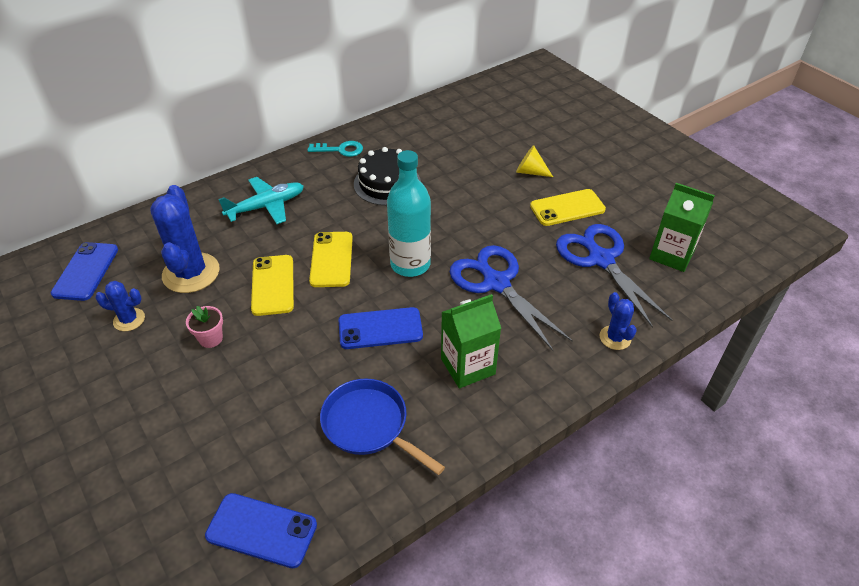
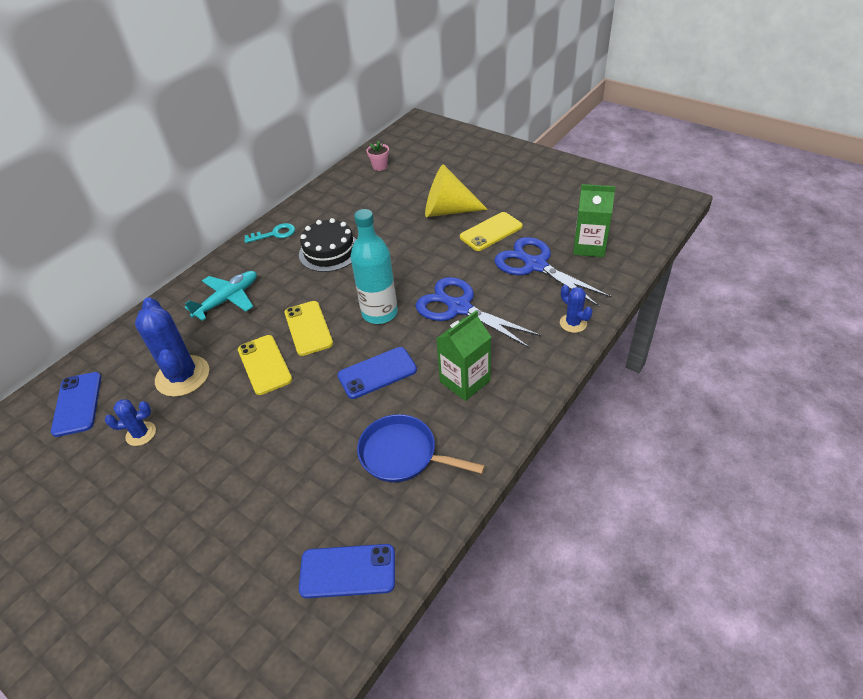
camera: 15 degrees left, 0 degrees up
pink flower pot [186,306,223,348] -> pink flower pot moved to [367,140,389,171]
yellow cone [516,145,553,177] -> yellow cone [425,164,488,217], size x1.91

